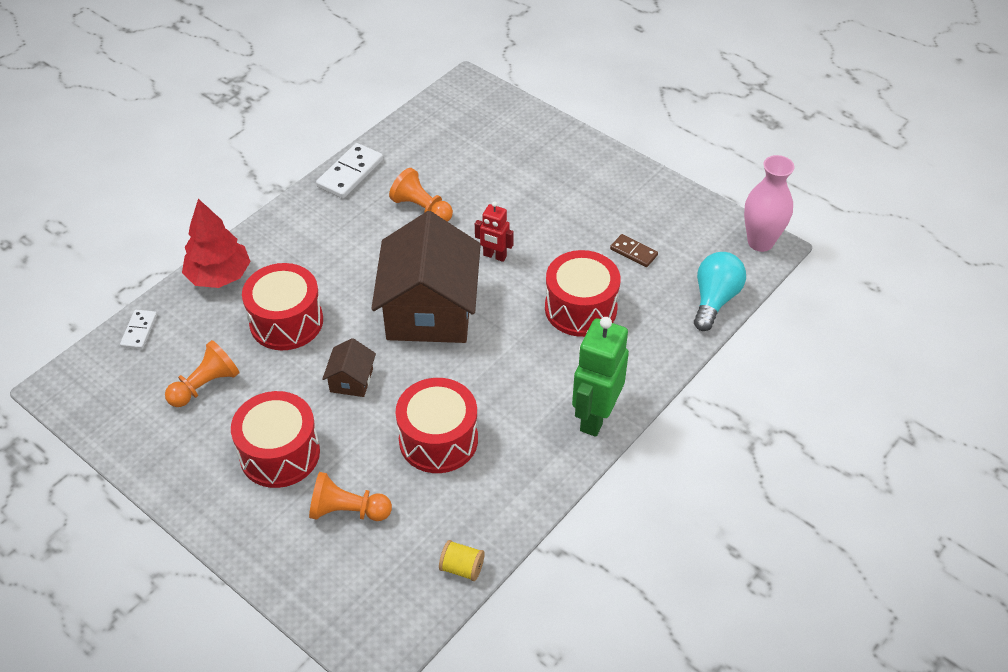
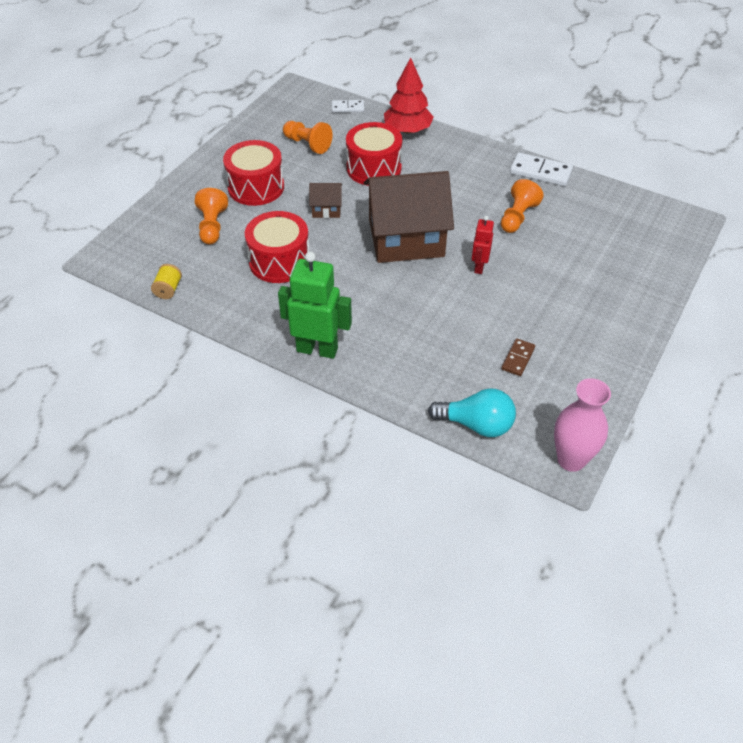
camera: 80 degrees right, 0 degrees up
red drum [545,250,621,337] -> none

